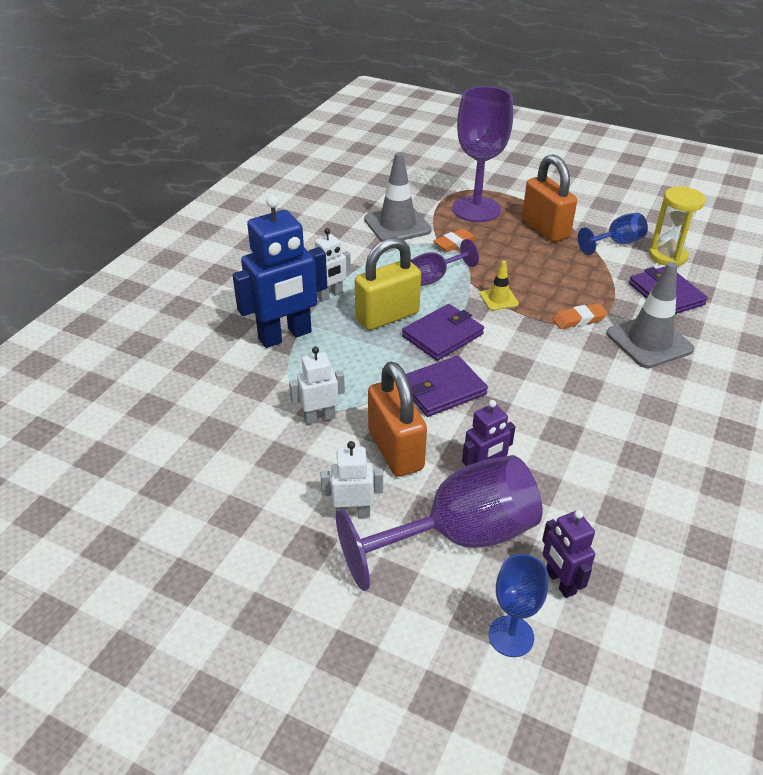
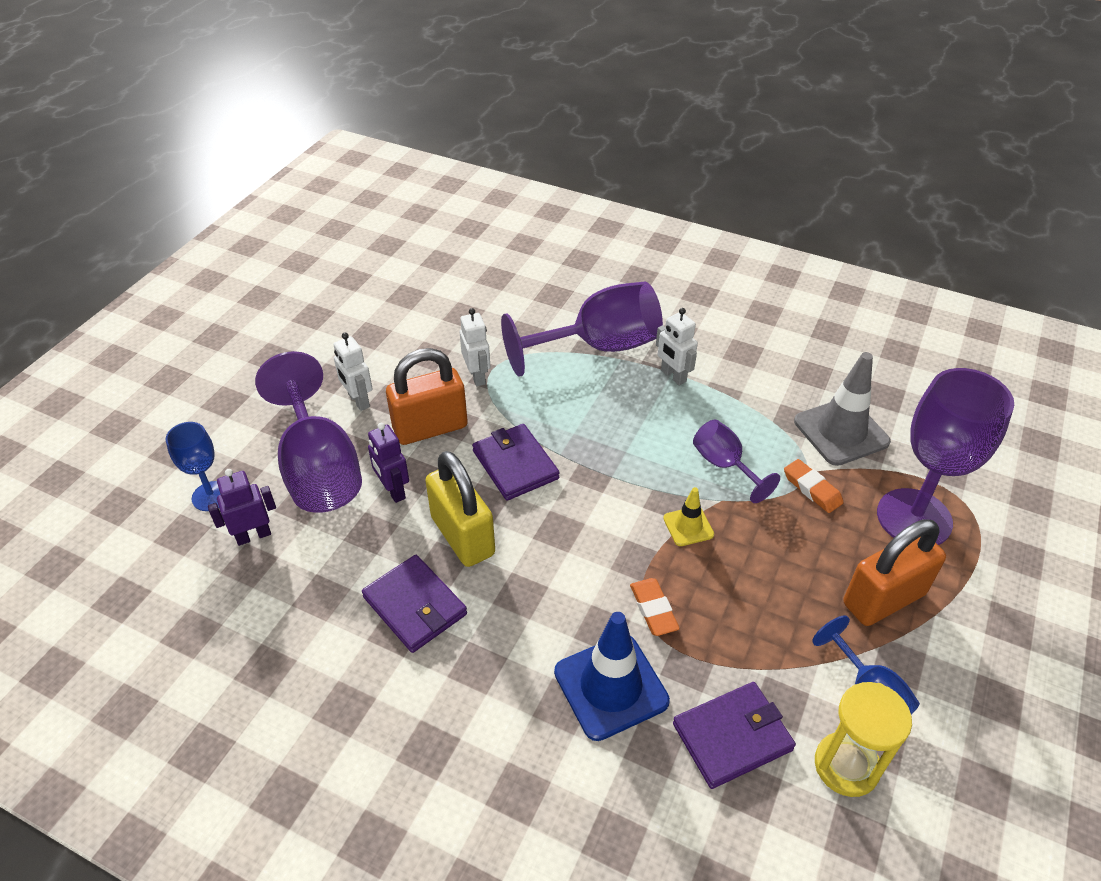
camera: 90 degrees right, 5 degrees up
blue robot [233,195,327,348] -> purple goblet [501,282,663,377]
white robot [321,441,383,518] -> white robot turned 150 degrees clockwise [333,332,373,411]
yellow padlock [355,237,421,330] -> yellow padlock moved to [425,451,495,567]
purple wallet [402,304,484,361] -> purple wallet moved to [362,555,467,653]
grey traffic cone [607,262,694,368] -> blue traffic cone [554,612,670,741]

